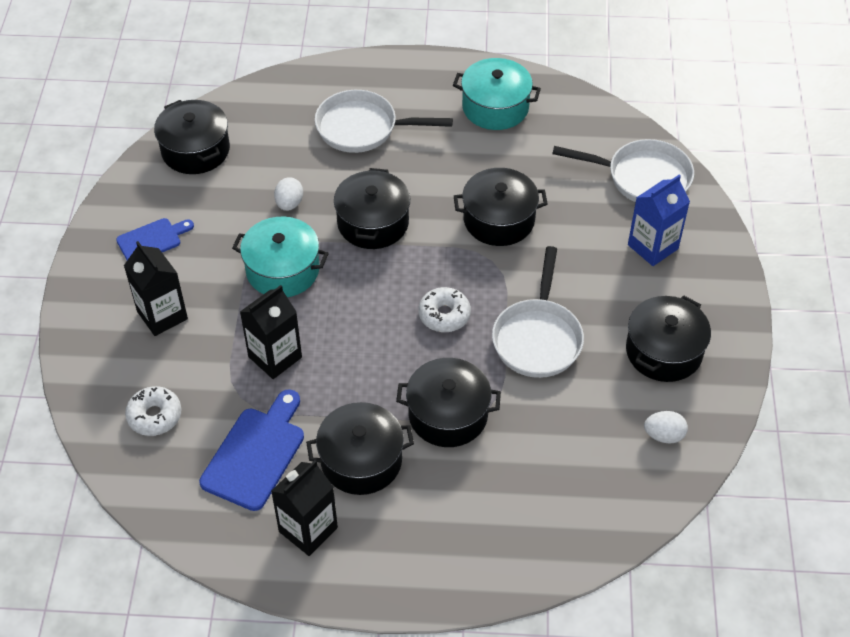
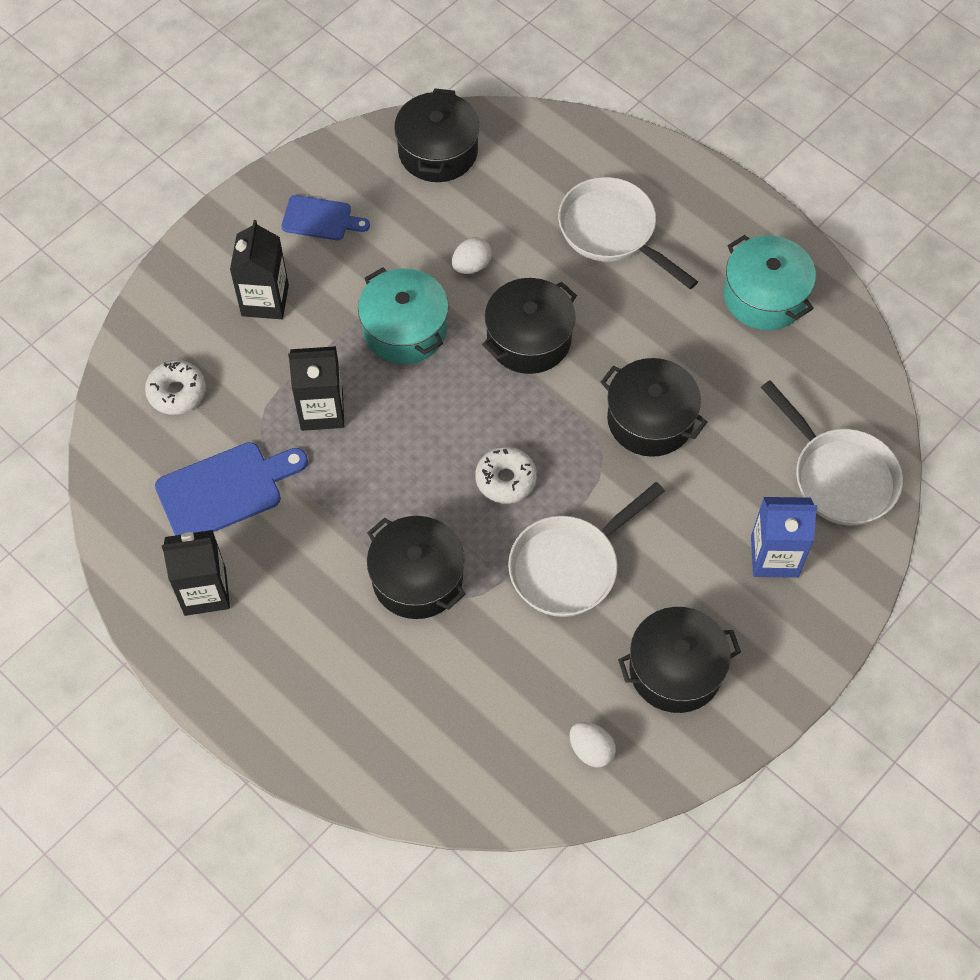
camera: 40 degrees right, 10 degrees up
black pot [306,402,414,495] -> none

